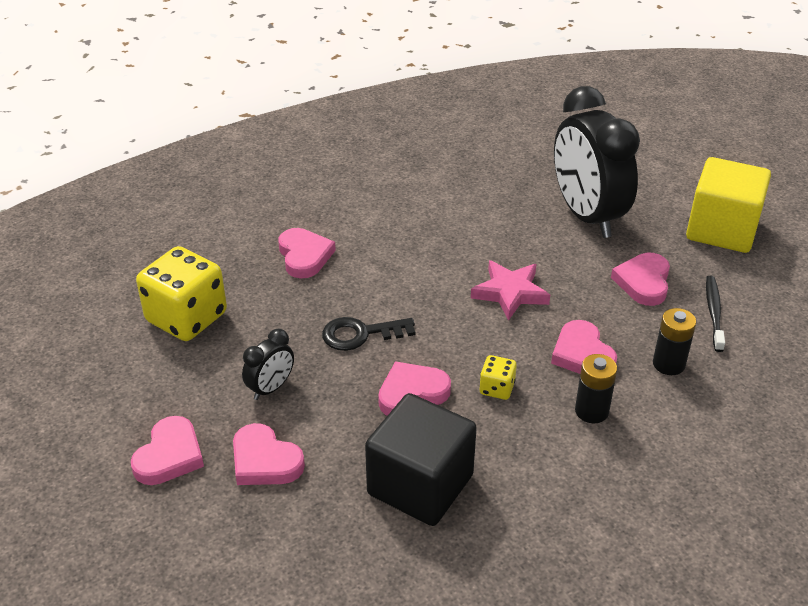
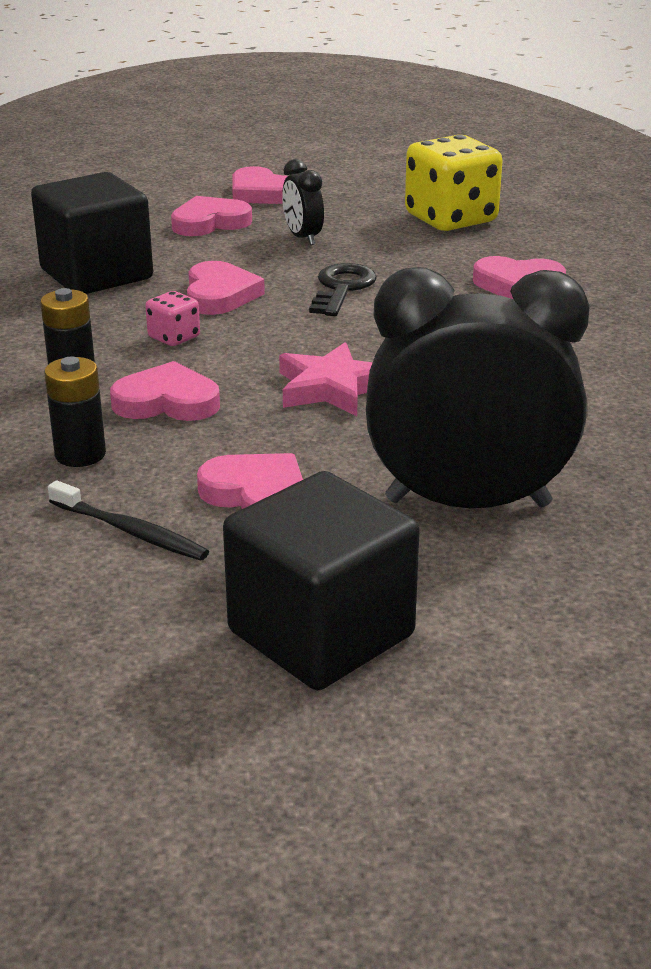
camera: 115 degrees right, 10 degrees down
yellow dice [479,355,517,400] -> pink dice [145,291,200,346]
yellow cube [686,157,771,253] -> black cube [223,471,420,690]

